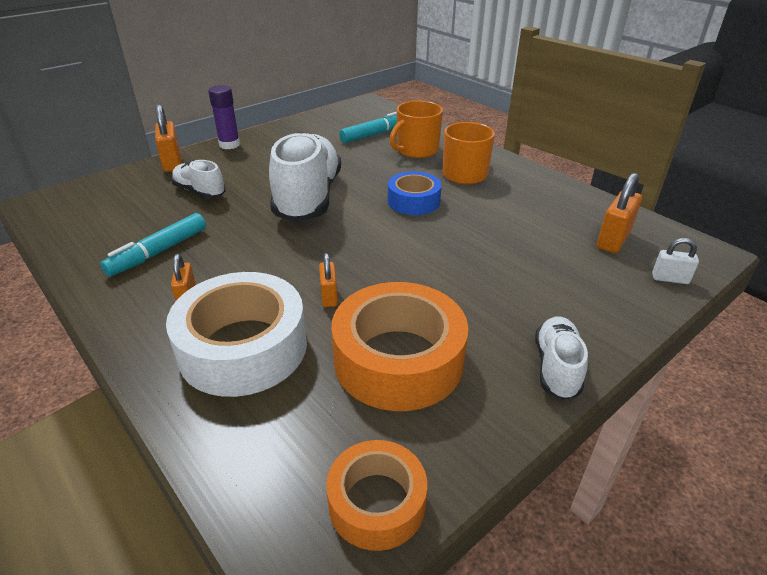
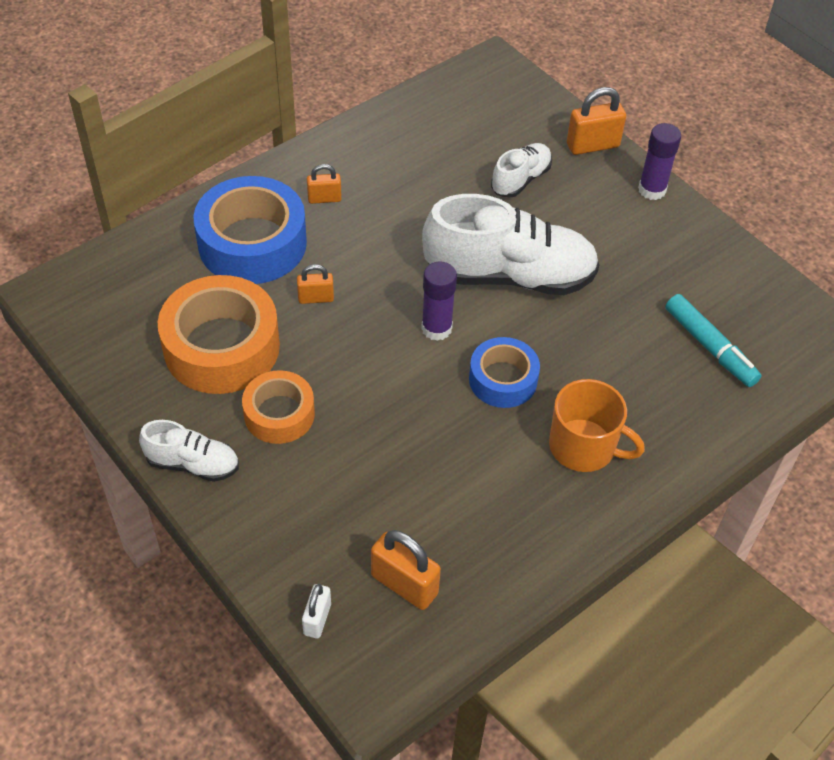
camera: 90 degrees right, 15 degrees up
turquoise marker [101,213,206,277] -> none
white tape [166,272,307,397] -> blue tape [193,176,307,284]
orange tape [326,440,427,551] -> orange tape moved to [242,370,315,444]
orange mug [389,101,443,158] -> none
none -> purple glue stick [421,261,457,341]

